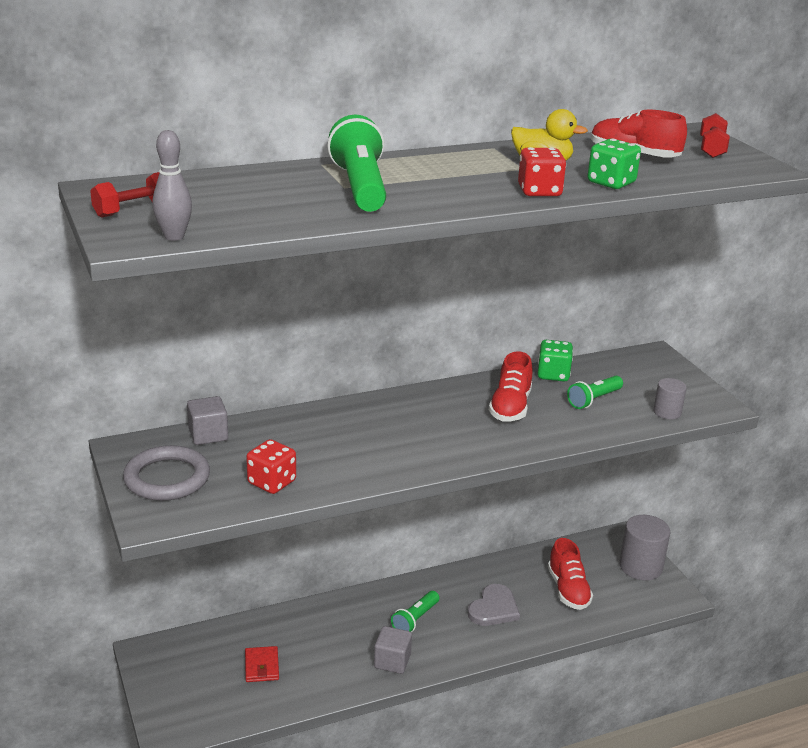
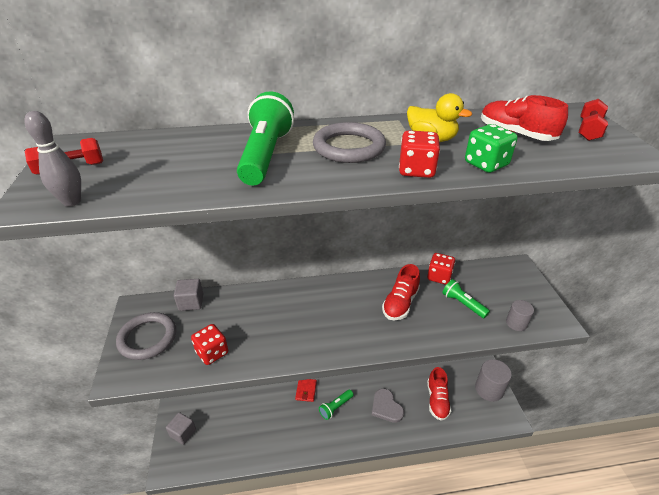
camera: 15 degrees right, 10 degrees up
red wallet [245,646,279,682] -> red wallet moved to [295,379,317,402]
grey cube [374,626,412,674] -> grey cube moved to [166,412,196,445]
grey heart [468,584,520,626] -> grey heart turned 105 degrees clockwise [372,388,404,423]
green dice [538,340,573,382] -> red dice [427,253,455,285]
green flashlight [567,376,623,409] -> green flashlight turned 75 degrees clockwise [442,279,490,318]
none -> grey ring [313,122,386,163]

